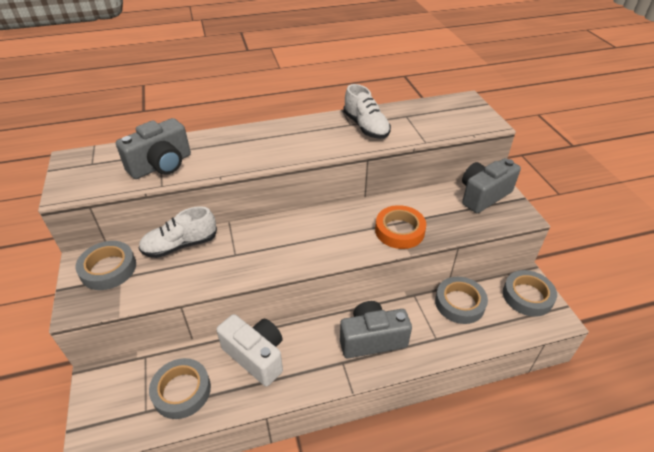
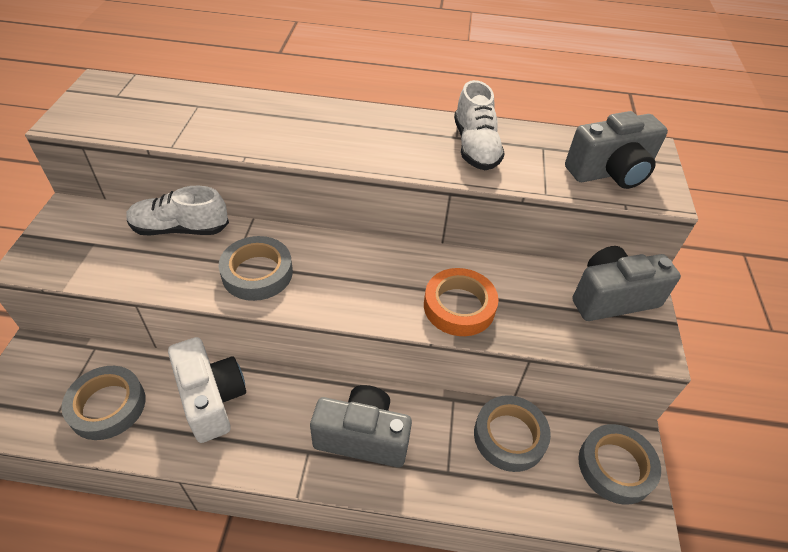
camera: 20 degrees right, 5 degrees up
grey tape [76,241,136,290] -> grey tape moved to [219,236,293,301]
grey camera [116,118,191,179] -> grey camera moved to [565,111,668,189]

